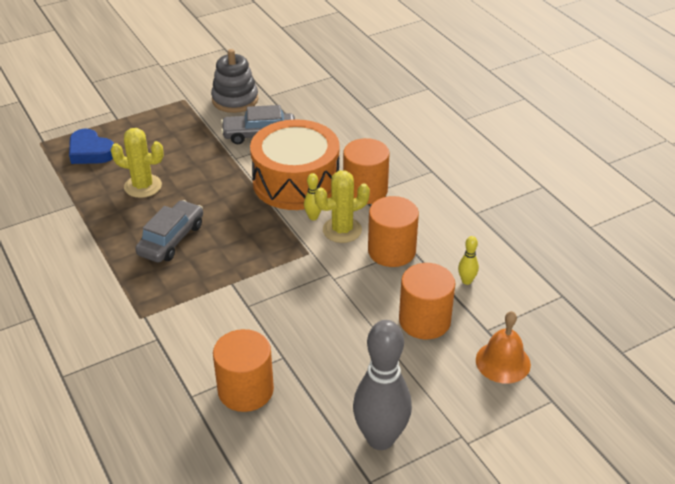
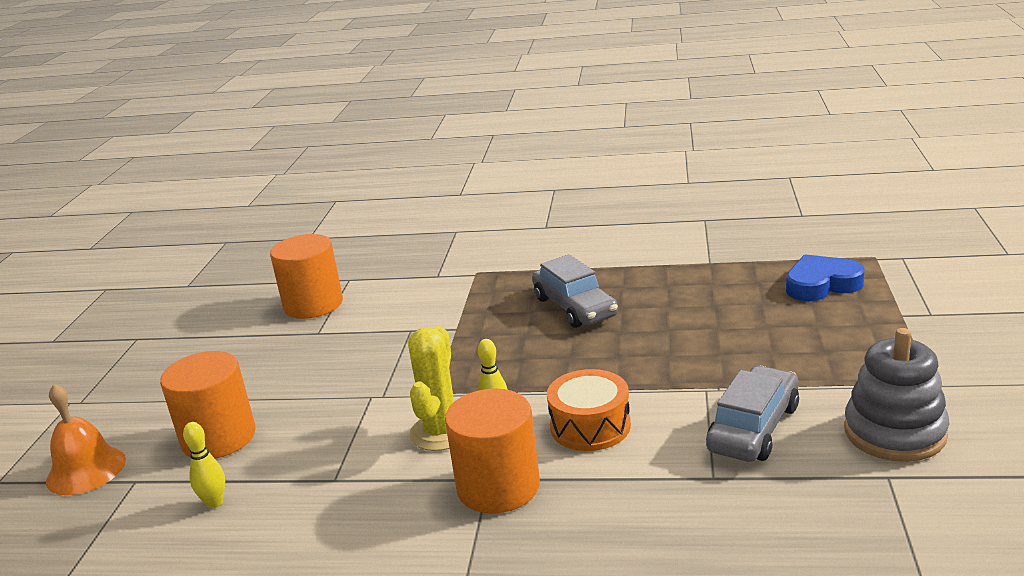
camera: 130 degrees right, 15 degrees down
yellow cactus [110,128,164,198] -> none
orange drum [250,119,340,210] -> orange drum [547,369,631,451], size x0.53
grey bowling pin [353,320,412,450] -> none
orange cylinder [368,196,419,267] -> none

